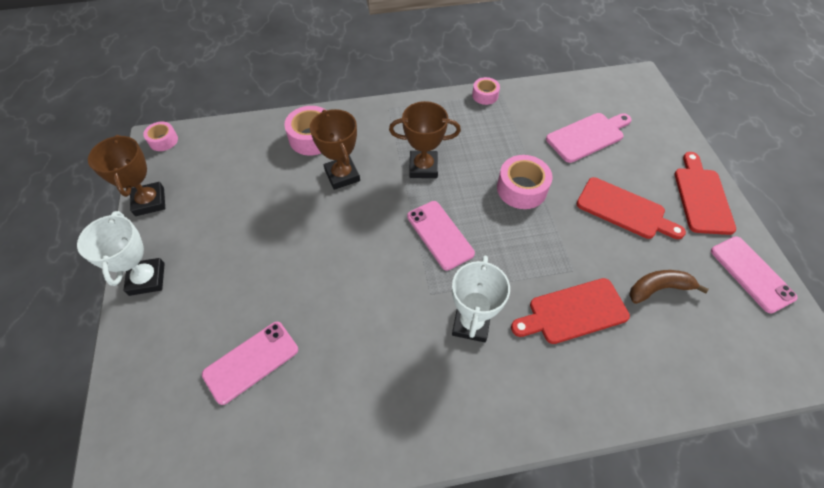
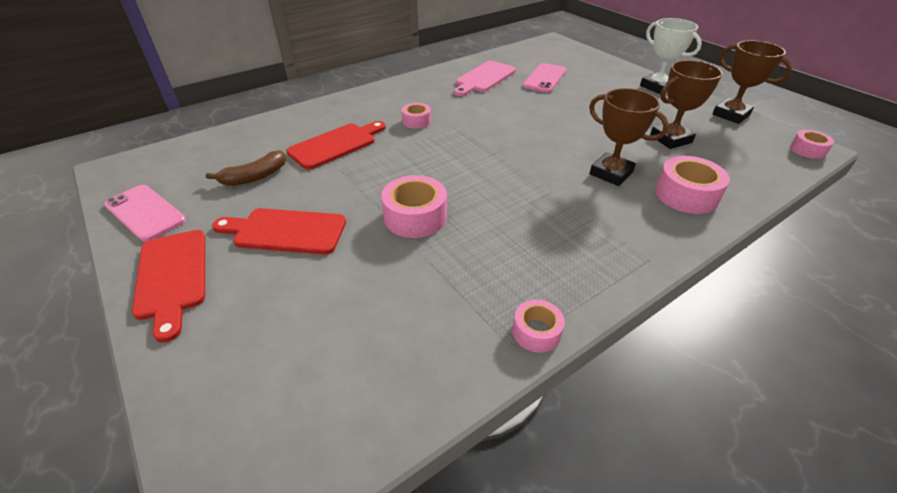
camera: 155 degrees right, 15 degrees down
brown trophy [389,101,461,178] -> brown trophy moved to [650,60,723,149]
pink phone [407,201,475,270] -> none
white trophy [452,256,510,342] -> pink tape [402,103,431,129]
pink cutting board [546,113,632,163] -> pink cutting board moved to [454,61,516,96]

